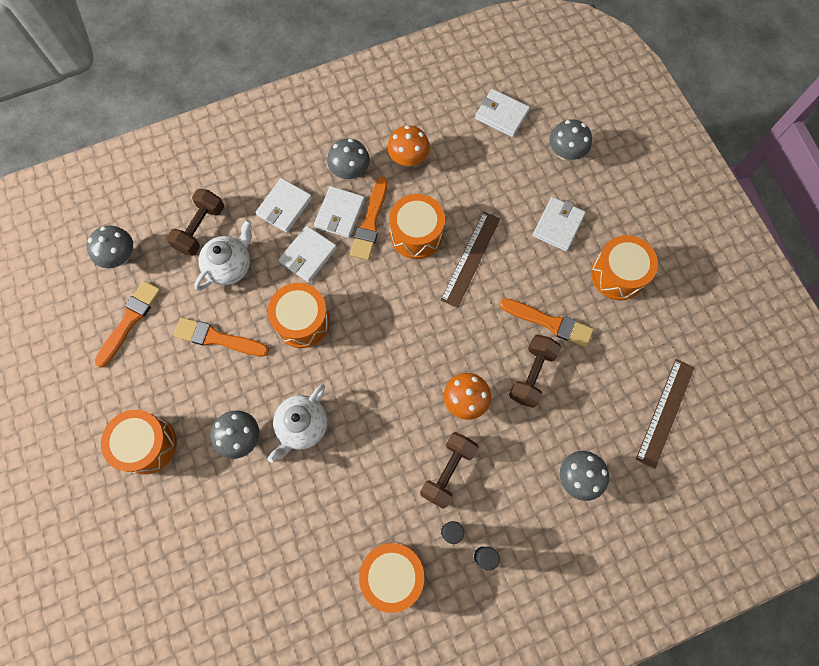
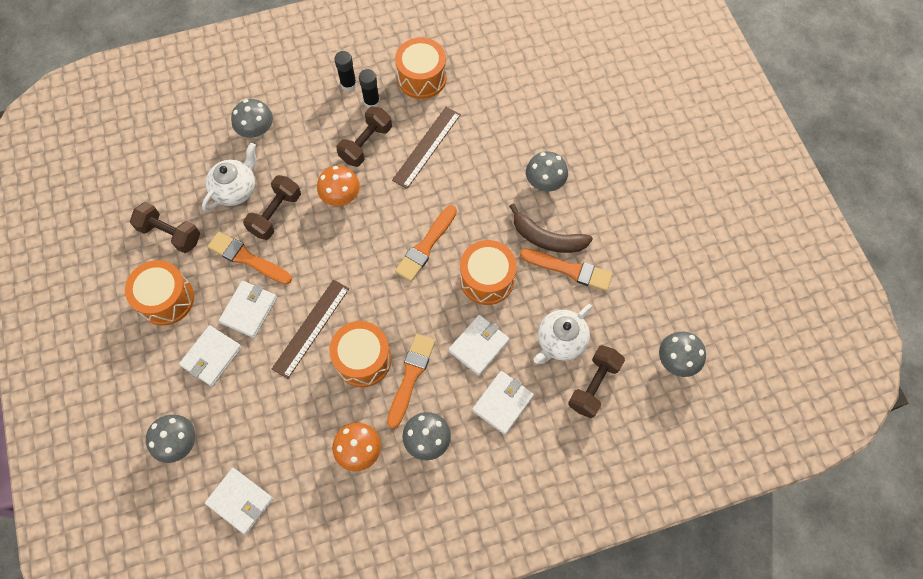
camera: 175 degrees left, 5 degrees down
orange brush [94,281,161,368] -> orange brush moved to [395,205,457,282]
orange drum [101,410,177,475] -> none
white teapot [267,384,327,463] -> white teapot moved to [202,143,256,211]
white wallet [314,186,365,238] -> white wallet moved to [219,281,277,338]
brown ruler [636,359,695,469] -> brown ruler moved to [392,107,461,189]
none -> brown dumbbell [130,202,200,253]
none -> brown banana [509,204,593,253]

